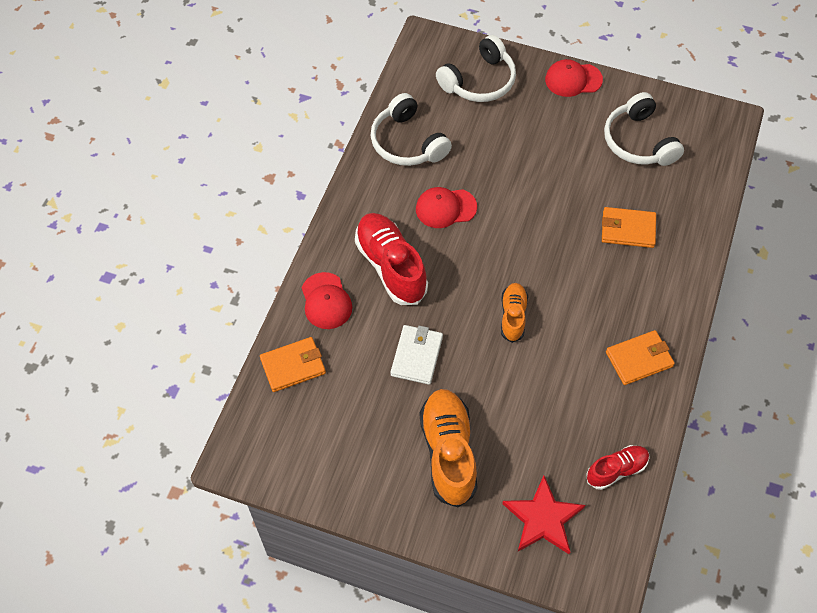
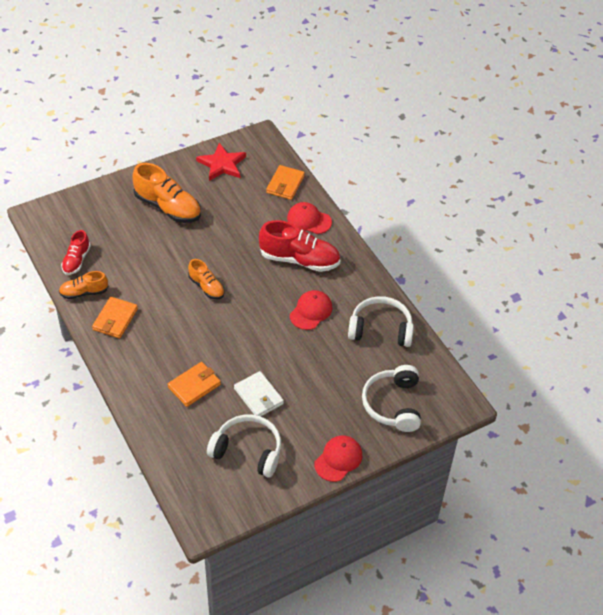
camera: 130 degrees right, 10 degrees down
white wallet [391,325,443,385] -> white wallet moved to [234,371,284,416]
red star [502,476,585,554] -> red star moved to [196,143,246,181]
none -> orange shoe [59,271,108,299]

